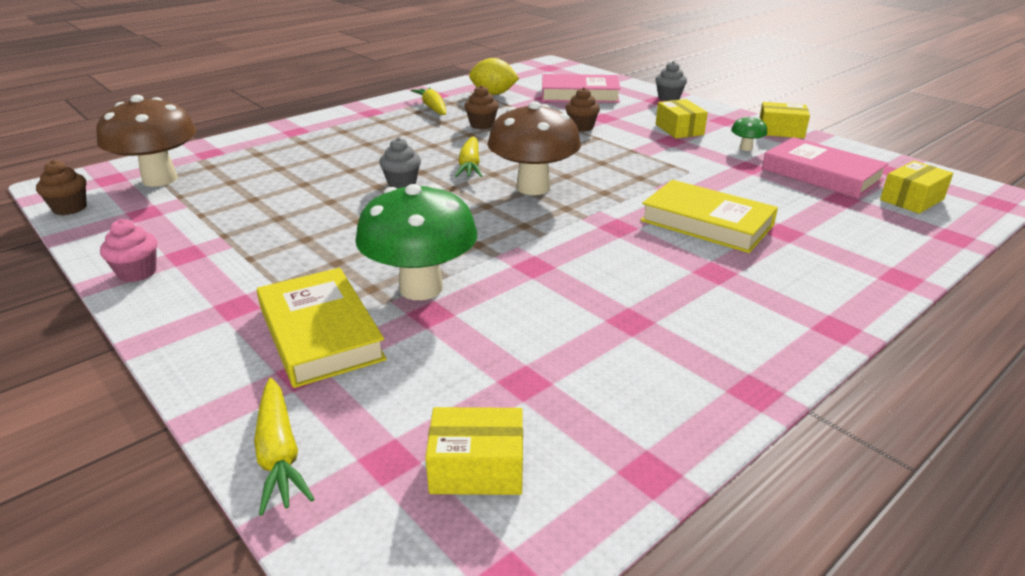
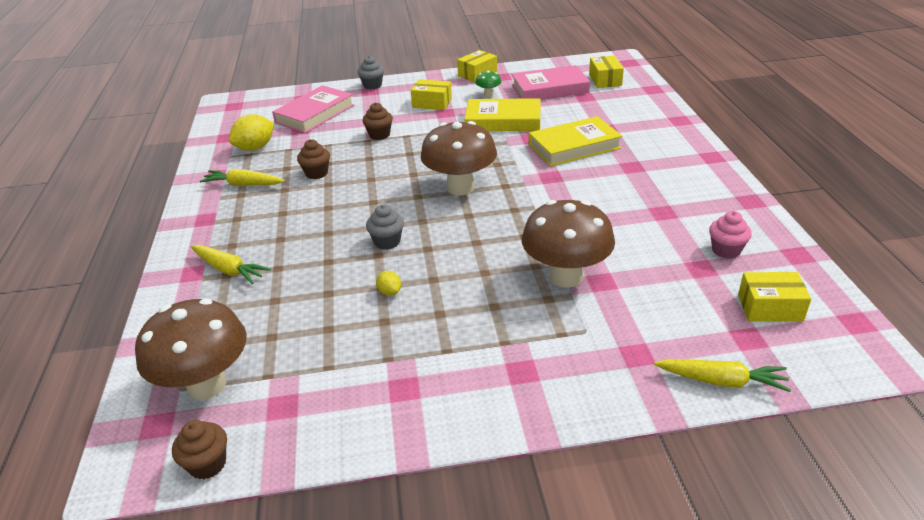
camera: 55 degrees left, 5 degrees up
pink cupcake [100,219,157,282] -> pink cupcake moved to [709,211,752,259]
yellow book [257,268,387,388] -> yellow book moved to [465,98,540,131]
green mushroom [355,184,477,300] -> brown mushroom [522,200,615,288]
yellow box [425,407,523,495] -> yellow box turned 60 degrees clockwise [738,272,811,322]
yellow carrot [455,137,482,177] -> yellow carrot moved to [191,245,271,284]
none -> yellow lemon [376,271,401,296]

